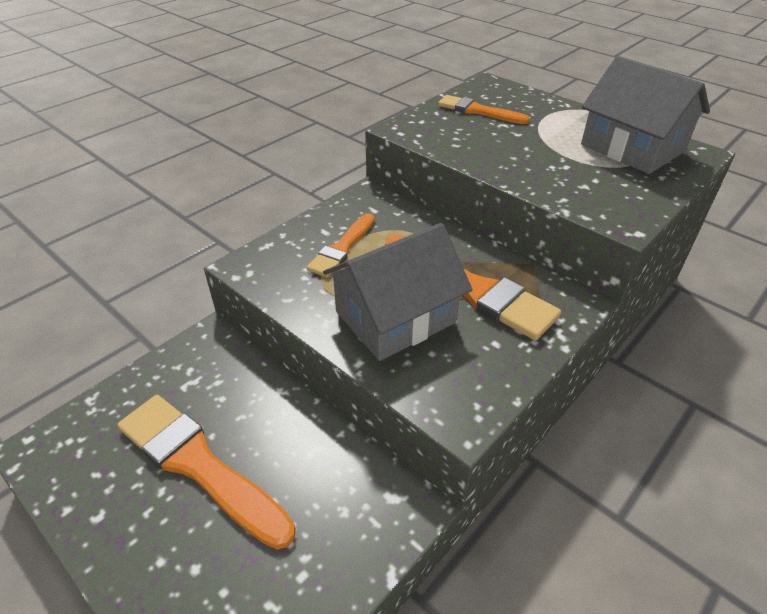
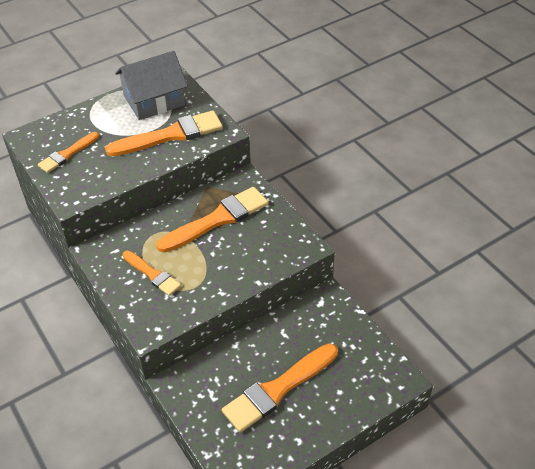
camera: 75 degrees left, 5 degrees up
grey house [323,223,473,361] -> none
none -> orange brush [105,110,223,156]

